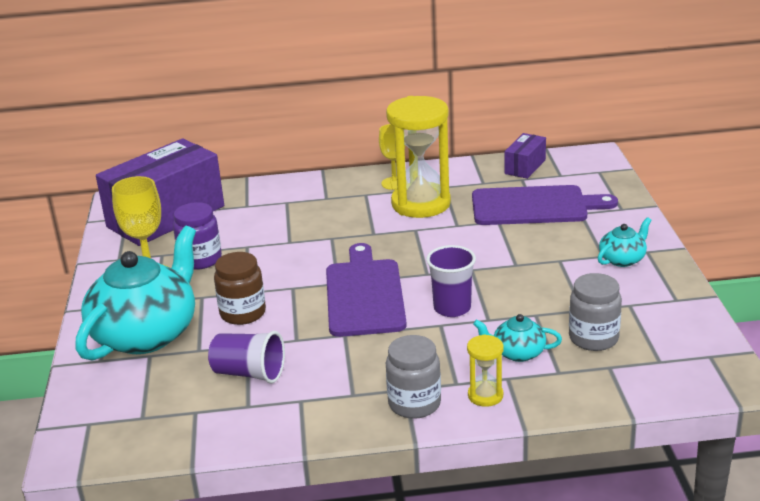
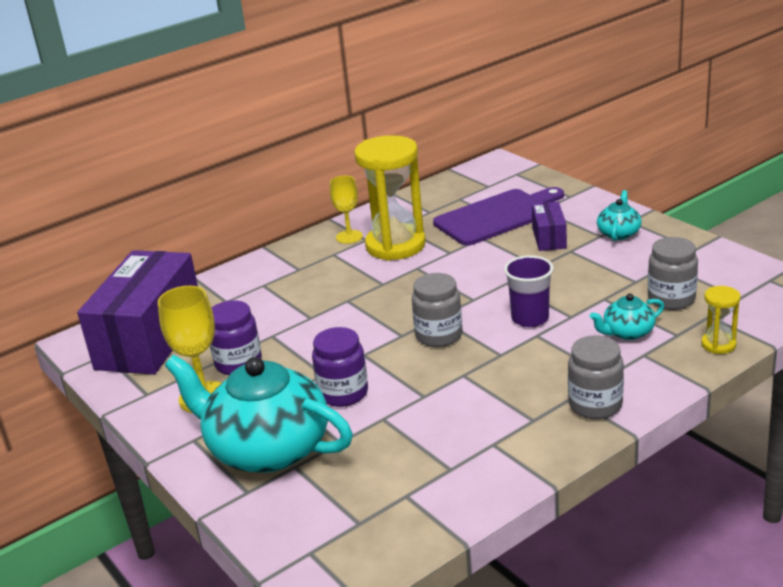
camera: 30 degrees left, 0 degrees up
turquoise teapot [75,226,196,361] -> turquoise teapot turned 60 degrees counterclockwise [165,355,353,473]
purple cup [208,331,285,383] -> none
brown jar [214,252,266,325] -> purple jar [312,327,368,407]
purple cutting board [326,243,407,337] -> grey jar [412,273,462,347]
yellow hourglass [467,334,504,407] -> yellow hourglass moved to [701,286,741,354]
purple box [505,133,546,179] -> purple box moved to [532,202,567,251]

